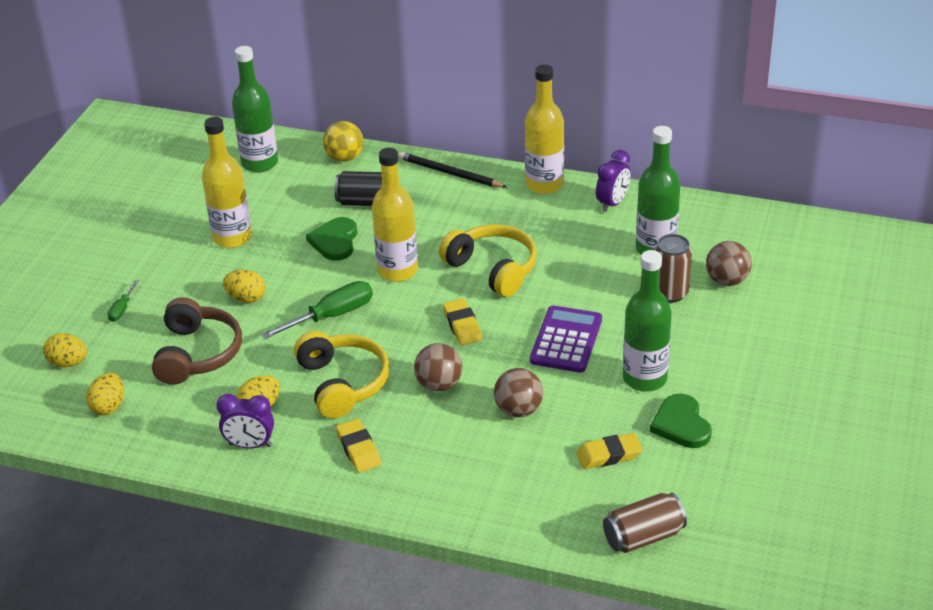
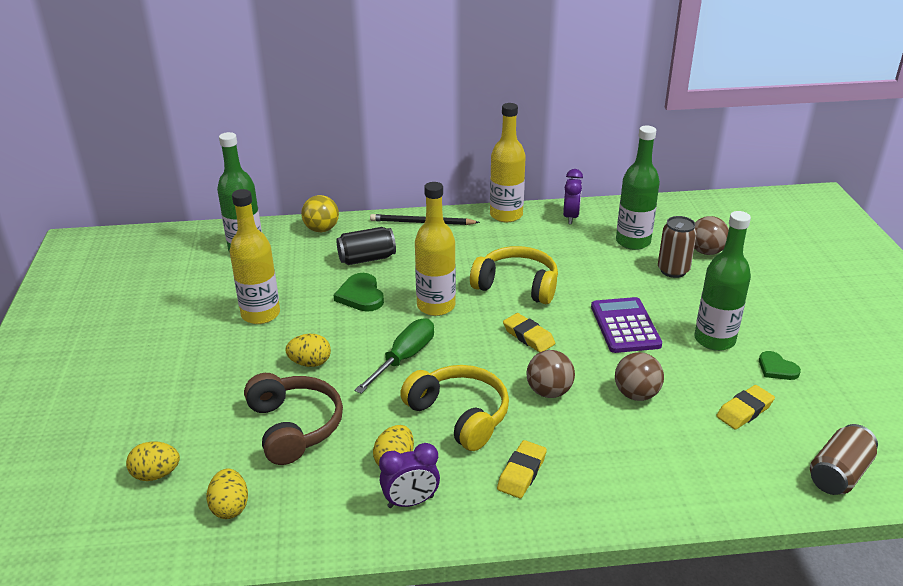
camera: 25 degrees left, 5 degrees down
green screwdriver [107,279,139,322] -> none
yellow eraser [336,419,381,473] -> yellow eraser turned 75 degrees clockwise [497,440,547,498]
green heart [650,394,712,448] -> green heart [759,351,801,380], size x0.66

